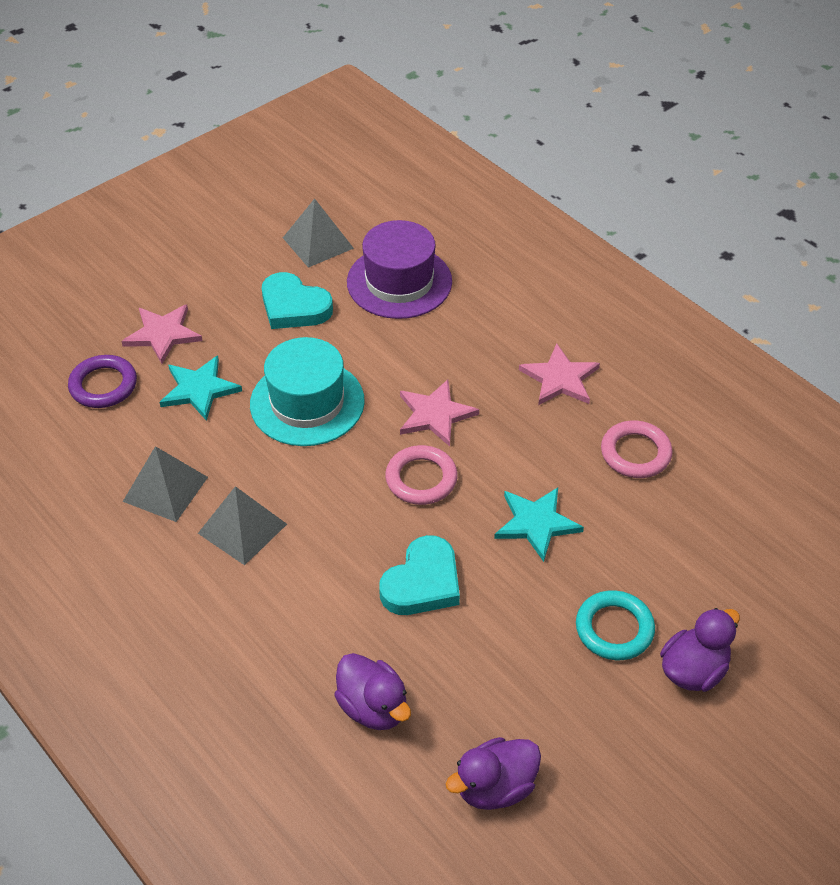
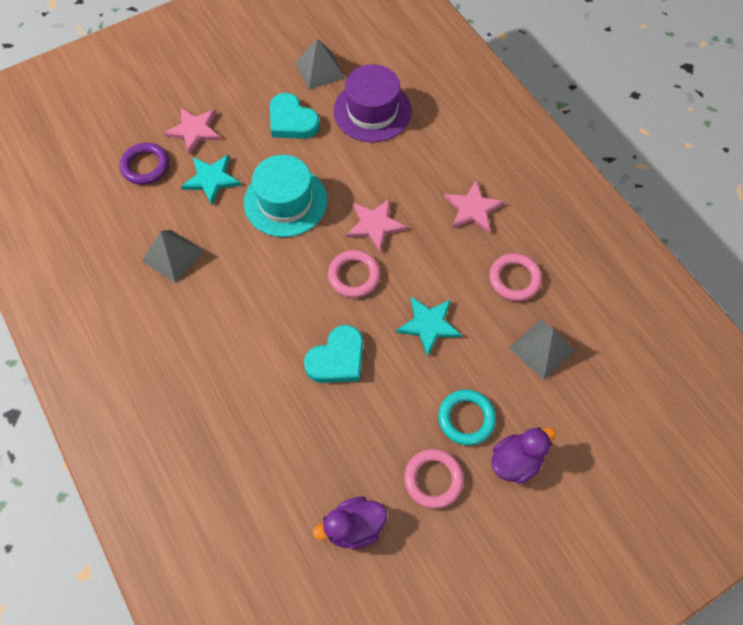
camera: 10 degrees right, 15 degrees up
grey pyramid [198,486,287,565] -> grey pyramid moved to [509,319,575,380]
purple duck [334,653,411,730] -> none
none -> pink ring [404,449,464,509]

